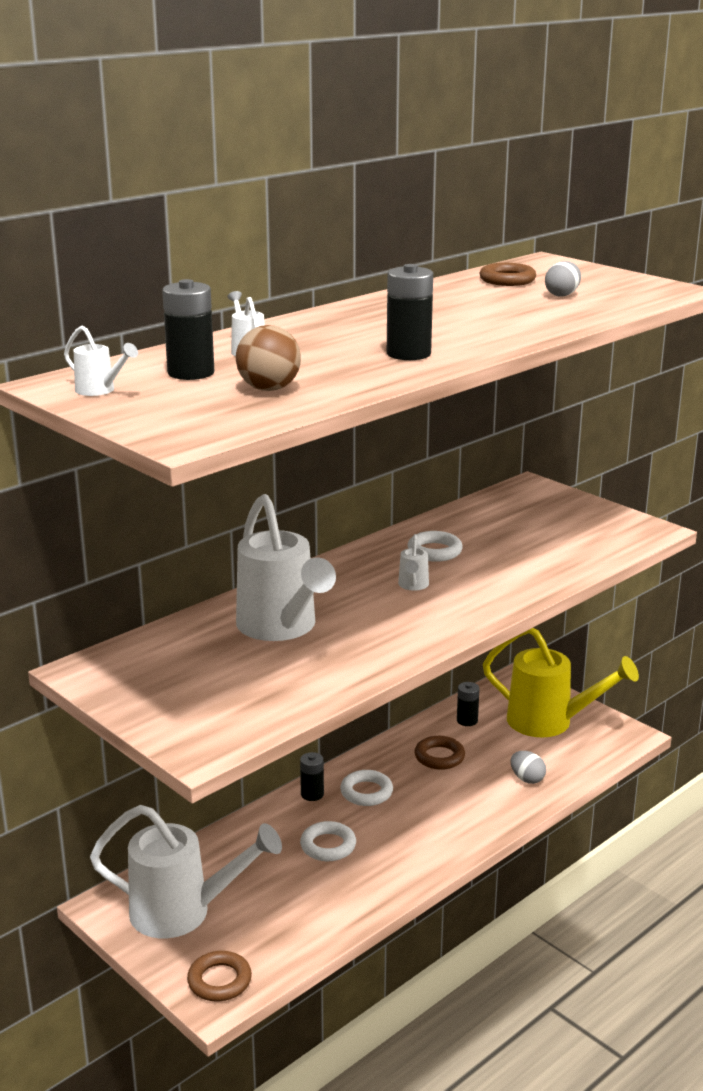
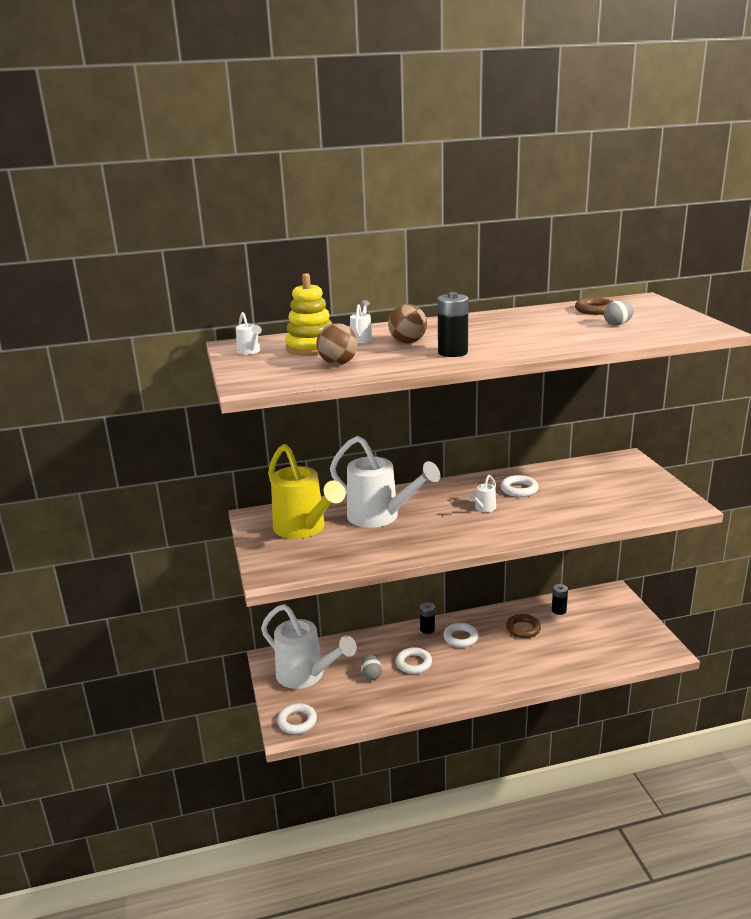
camera: 30 degrees right, 0 degrees up
black battery [162,279,214,380] -> yellow stacking toy [285,273,332,356]
brown ring [187,951,252,1001] -> white ring [277,703,317,734]
white watering can [236,494,336,641] -> white watering can turned 60 degrees counterclockwise [330,436,440,528]
yellow watering can [483,628,639,737] -> yellow watering can moved to [268,444,346,539]
grey egg [510,751,546,784] -> grey egg moved to [361,655,382,680]
none -> brown ball [388,304,427,343]

